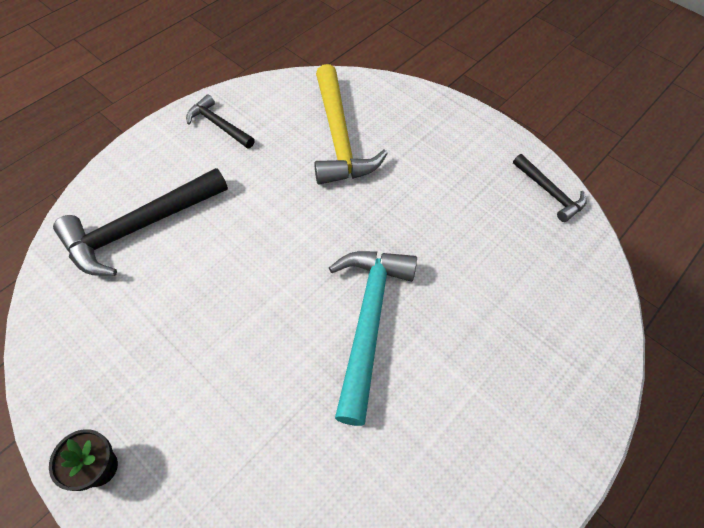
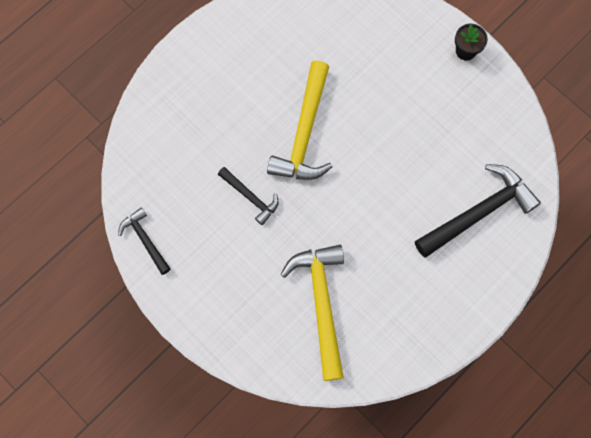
camera: 175 degrees left, 15 degrees up
black hammer [186,95,255,149] -> black hammer moved to [218,167,279,225]
turquoise hammer [329,251,417,426] -> yellow hammer [267,61,332,180]

